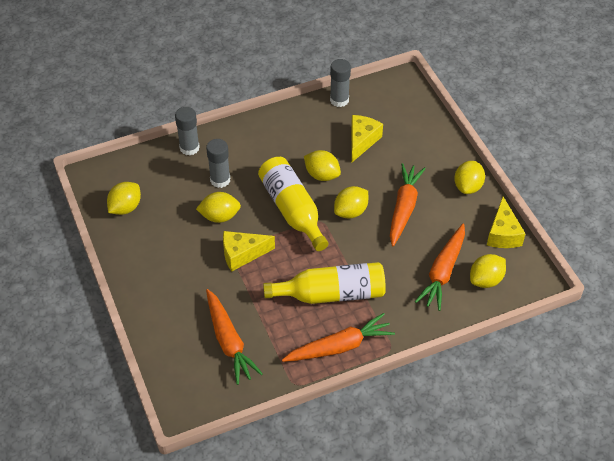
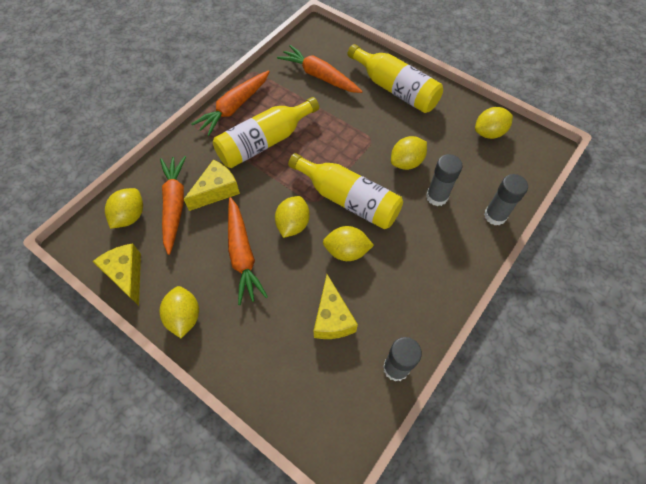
camera: 150 degrees right, 10 degrees up
yellow lemon [107,182,141,215] -> yellow lemon turned 60 degrees clockwise [475,107,513,139]
yellow cheese [223,231,275,272] -> yellow cheese moved to [184,159,240,211]
none -> yellow bottle [348,44,443,113]

